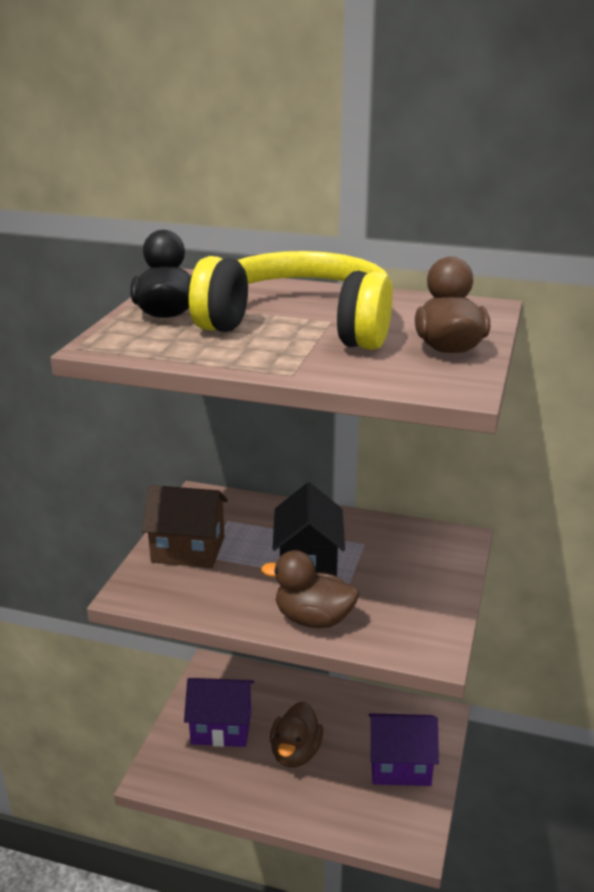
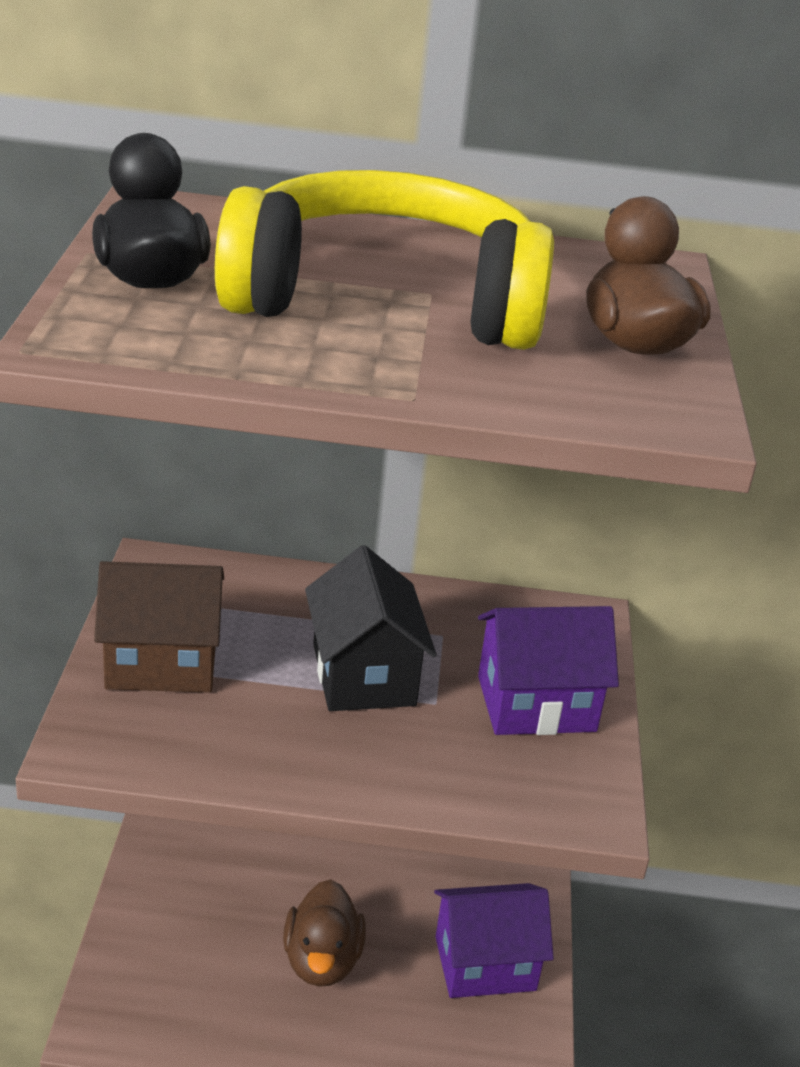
camera: 15 degrees left, 5 degrees up
purple house [184,678,254,747] -> purple house moved to [478,606,619,735]
brown duck [261,550,359,628] -> none

